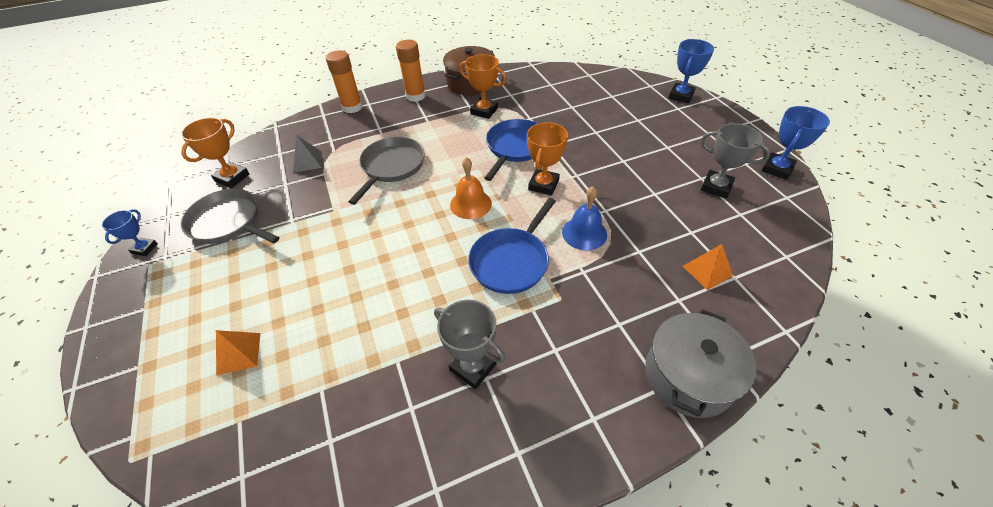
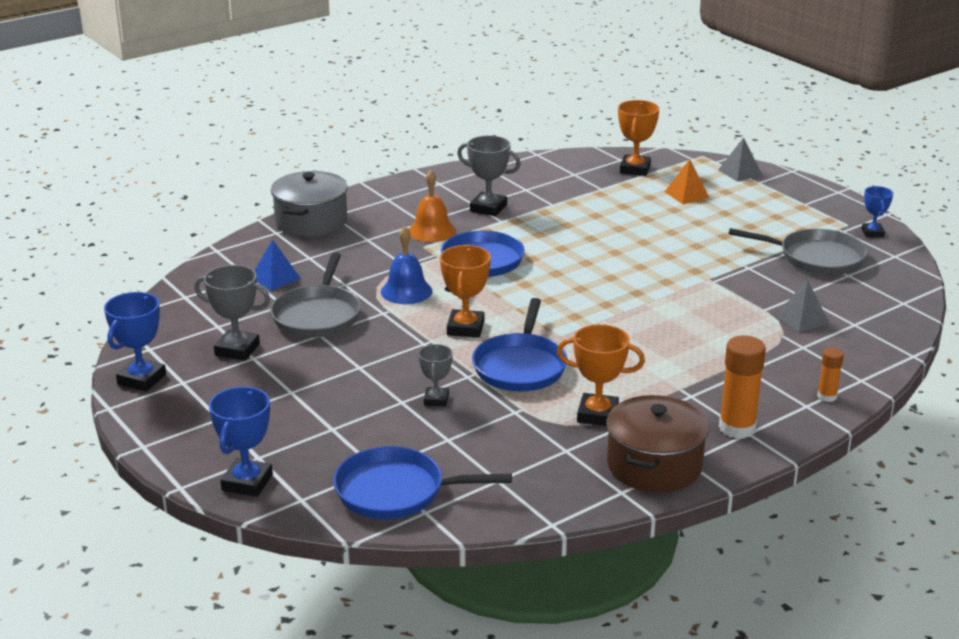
camera: 165 degrees right, 20 degrees down
orange trophy [181,118,249,188] -> orange trophy moved to [618,100,659,176]
orange glue stick [326,50,363,113] -> orange glue stick [817,348,844,402], size x0.55
grey pan [348,137,425,205] -> grey pan moved to [270,253,361,338]
orange bell [450,157,492,219] -> orange bell moved to [409,170,456,242]
orange pyramid [682,244,733,290] -> blue pyramid [254,239,301,291]
none -> blue pan [333,446,512,519]
none -> grey trophy [418,344,453,407]
none -> grey pyramid [718,137,762,182]

